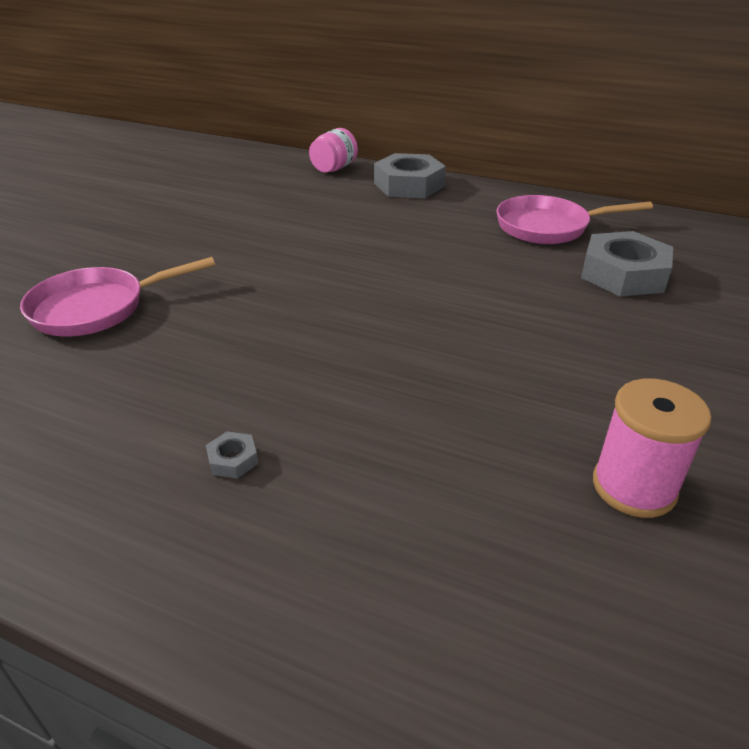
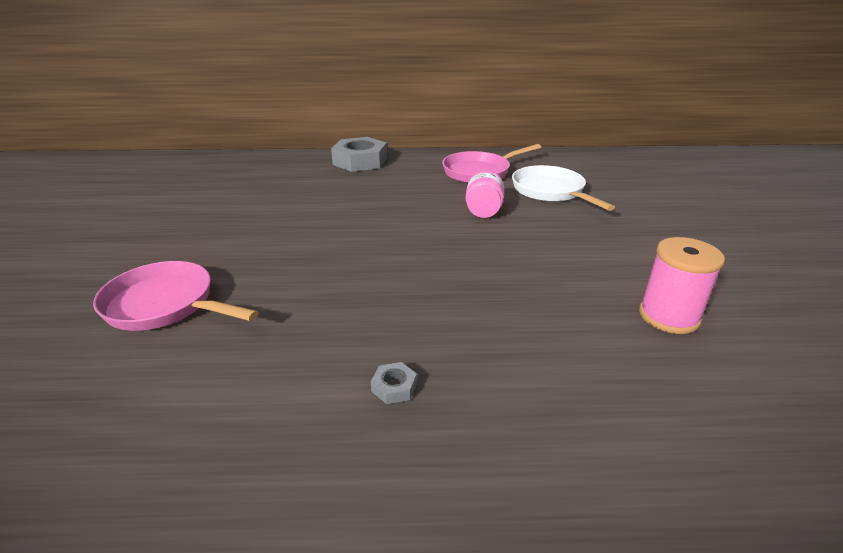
camera: 25 degrees left, 5 degrees down
pink pan [20,257,215,336] -> pink pan turned 75 degrees clockwise [93,261,259,331]
pink jar [309,128,358,172] -> pink jar moved to [465,171,504,218]
grey nut [581,231,673,297] -> white pan [512,165,615,211]

